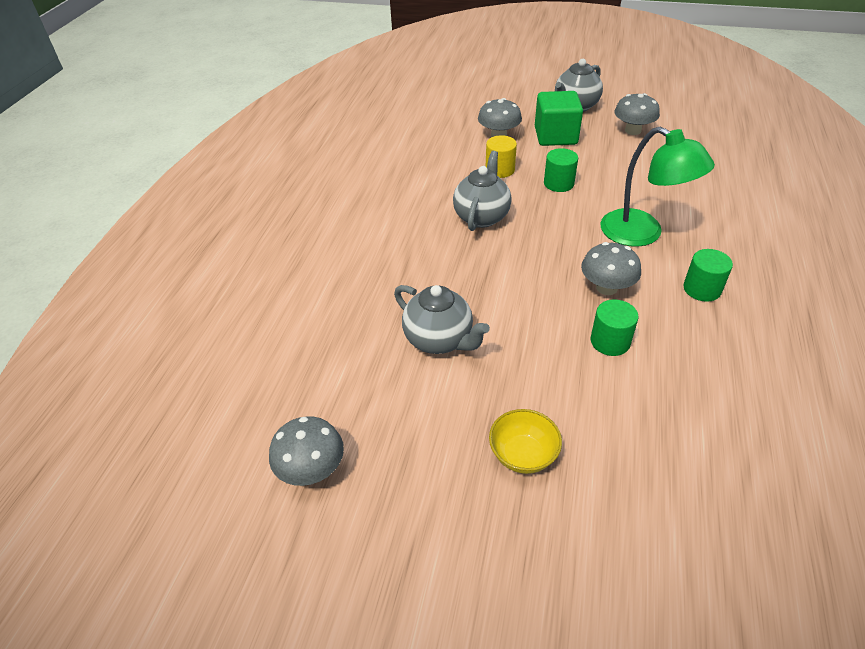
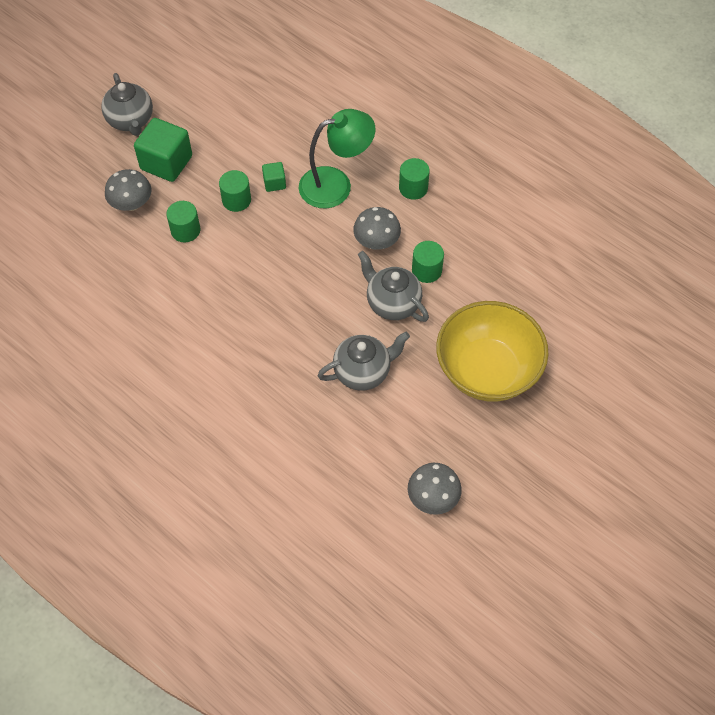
camera: 65 degrees left, 15 degrees up
grey teapot [453,151,512,231] -> grey teapot moved to [358,251,429,322]
yellow cylinder [486,135,517,178] -> green cylinder [166,201,200,242]
yellow bowl [489,409,562,474] -> yellow bowl [436,301,549,402], size x2.20
grey mushroom [614,93,660,135] -> none
none -> green cube [262,162,286,192]

